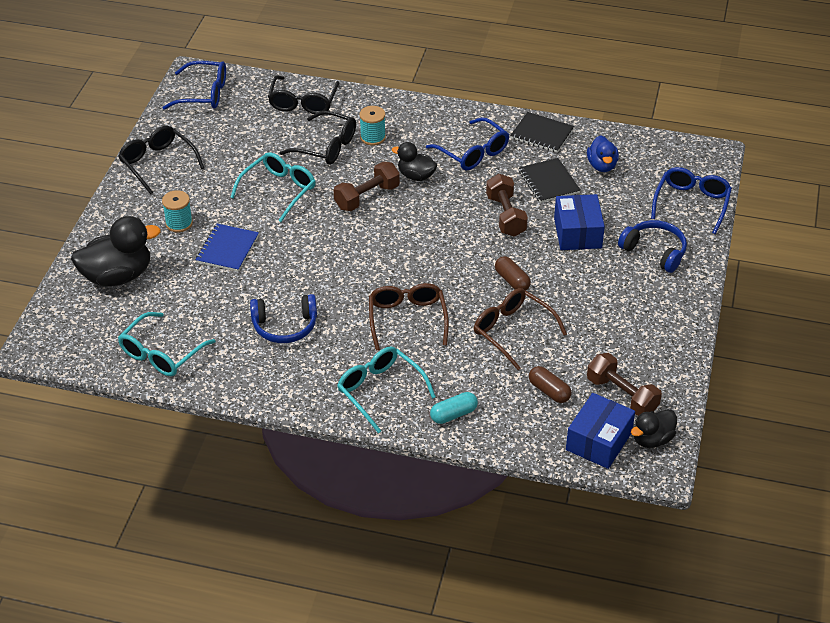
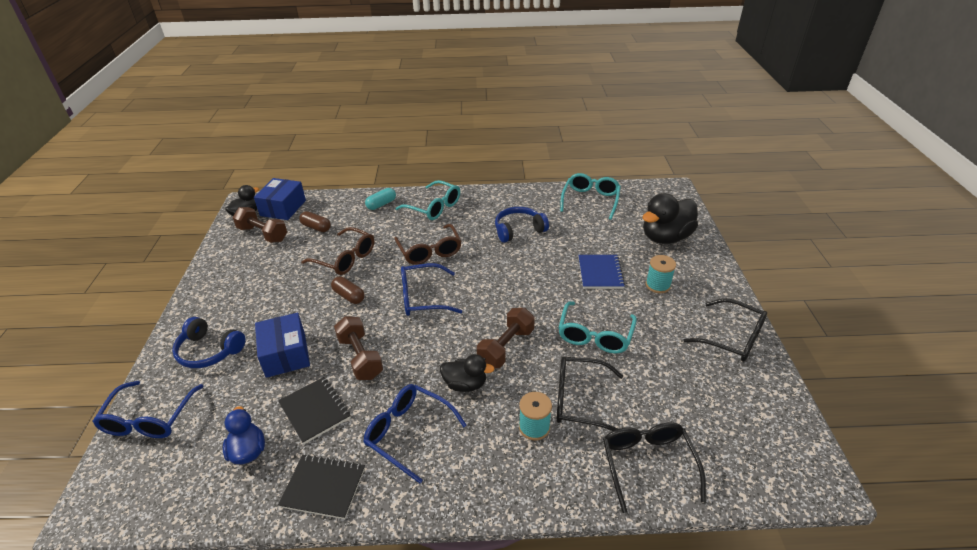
camera: 165 degrees right, 5 degrees down
blue glasses [162,61,226,110] -> blue glasses moved to [401,263,462,316]

